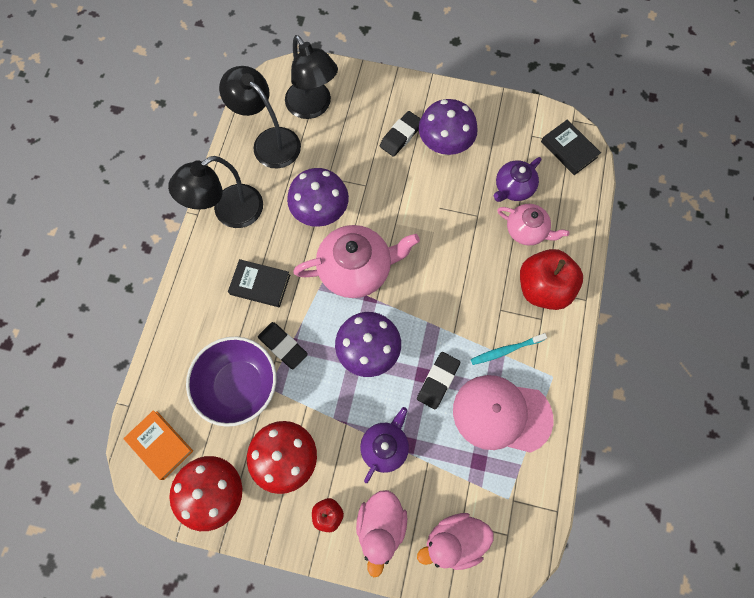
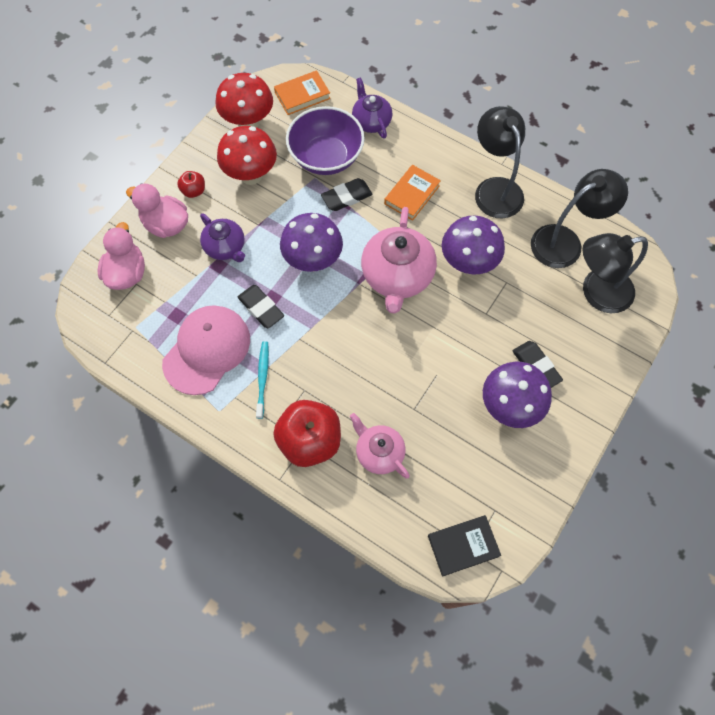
camera: 110 degrees right, 5 degrees down
black book [228,259,290,307] -> orange book [384,165,441,221]
purple teapot [494,157,541,202] -> purple teapot moved to [352,77,393,139]
pink teapot [497,204,569,245] -> pink teapot turned 90 degrees clockwise [350,413,410,478]

